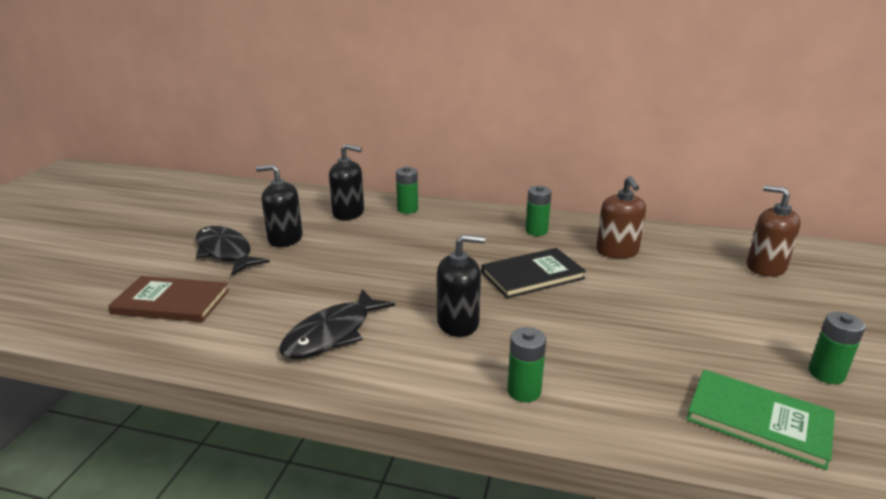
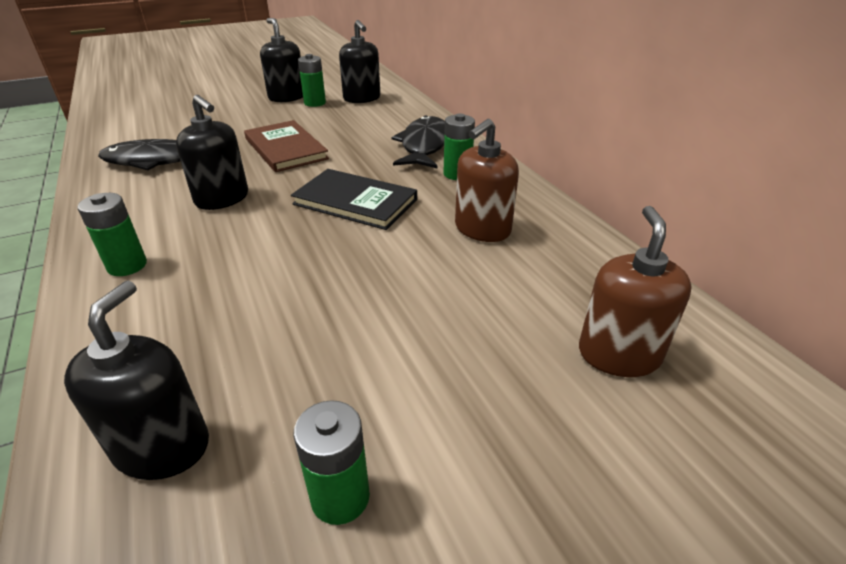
camera: 50 degrees right, 10 degrees up
brown book [108,276,229,322] -> brown book moved to [244,120,329,172]
black fish [196,226,270,275] -> black fish moved to [391,115,445,168]
green battery [396,167,418,214] -> green battery moved to [298,54,326,107]
green book [686,369,835,470] -> black soap dispenser [64,281,209,480]

